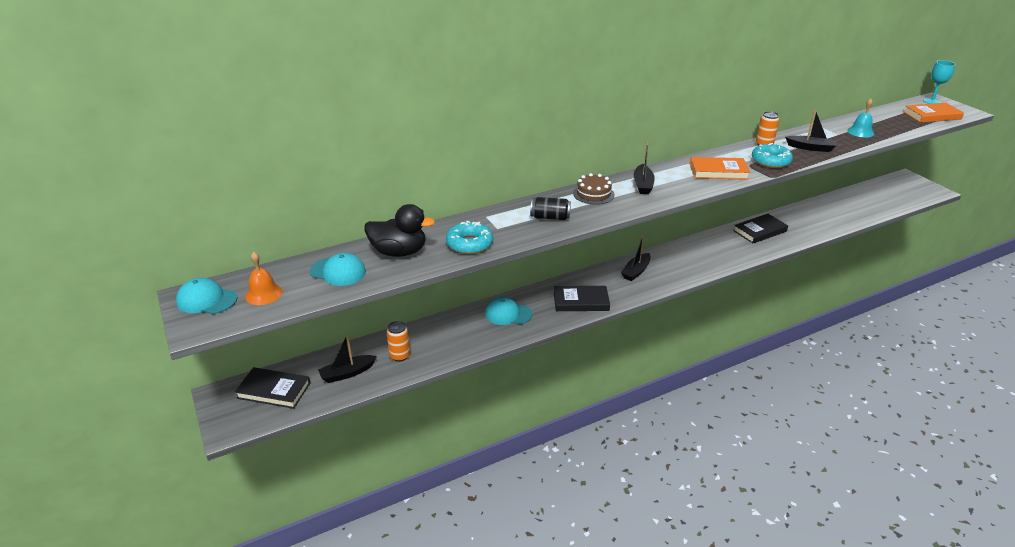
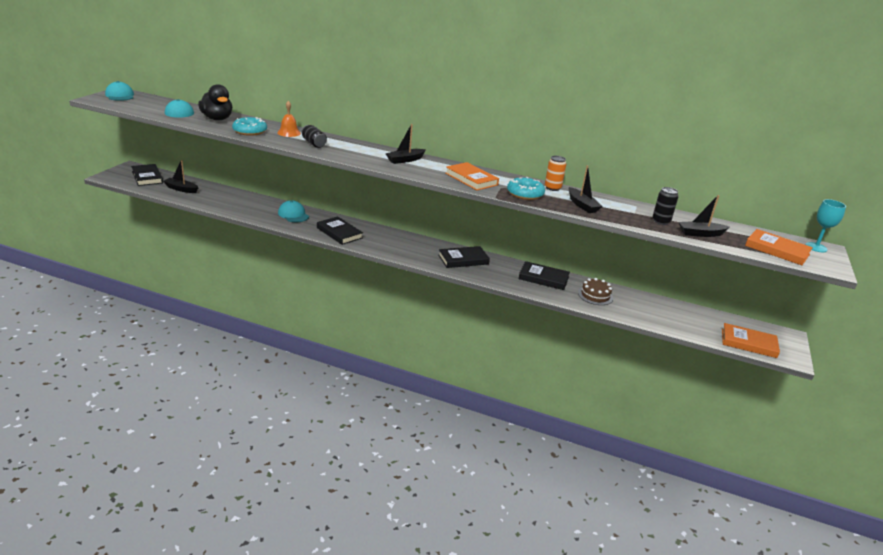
camera: 45 degrees right, 5 degrees down
orange bell [245,252,283,305] -> orange bell moved to [277,101,301,137]
orange can [386,321,410,362] -> none
brown cake [573,173,615,205] -> brown cake moved to [578,278,613,305]
black boat [621,236,651,281] -> black boat moved to [679,195,729,237]
turquoise bell [847,99,874,138] -> black can [653,187,678,225]
none -> black book [438,246,490,268]
none -> orange book [722,323,780,358]

